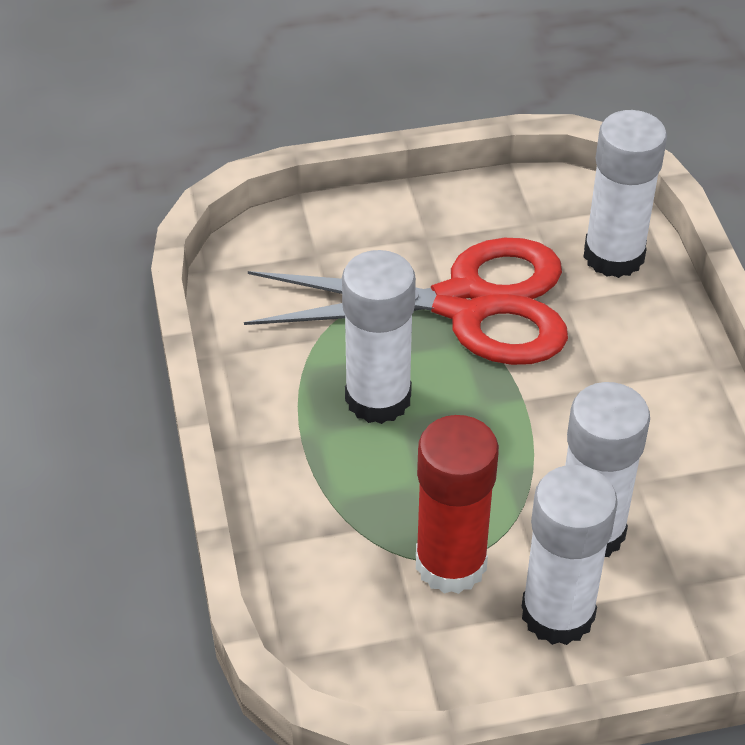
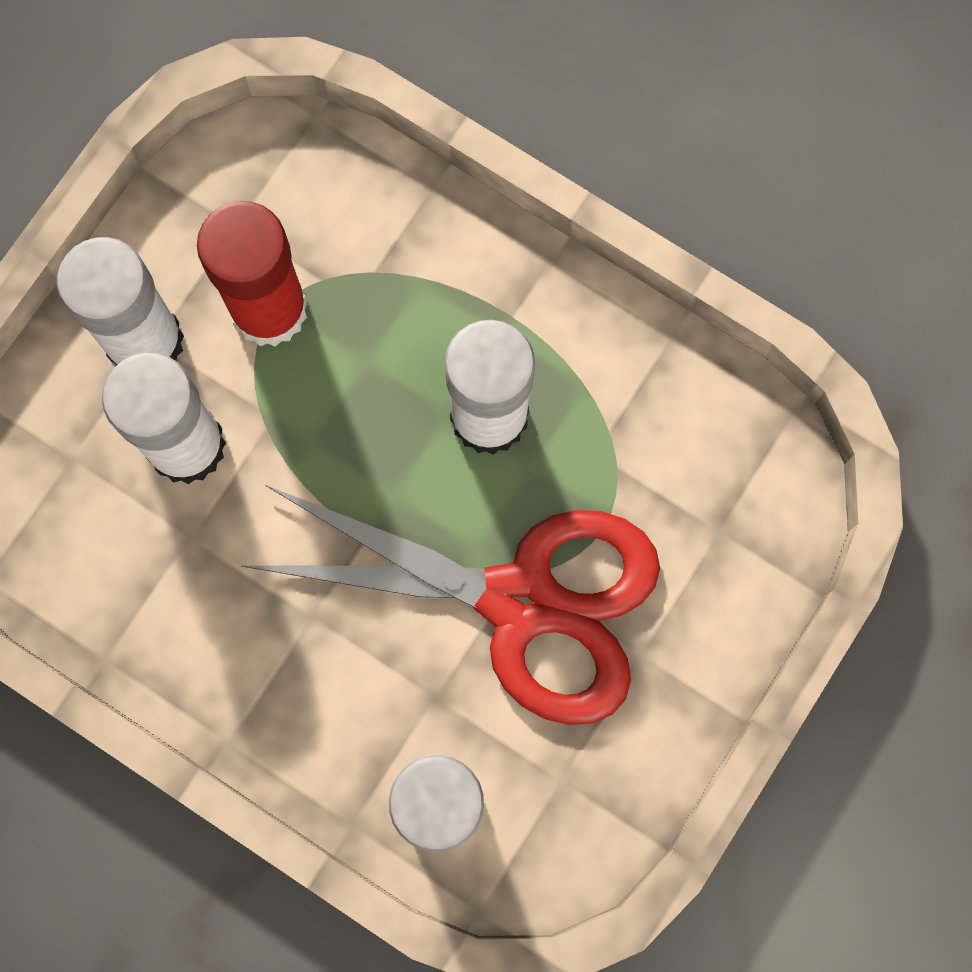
camera: 135 degrees right, 30 degrees up
red scissors [244,238,568,365] -> red scissors turned 120 degrees counterclockwise [242,485,660,725]

